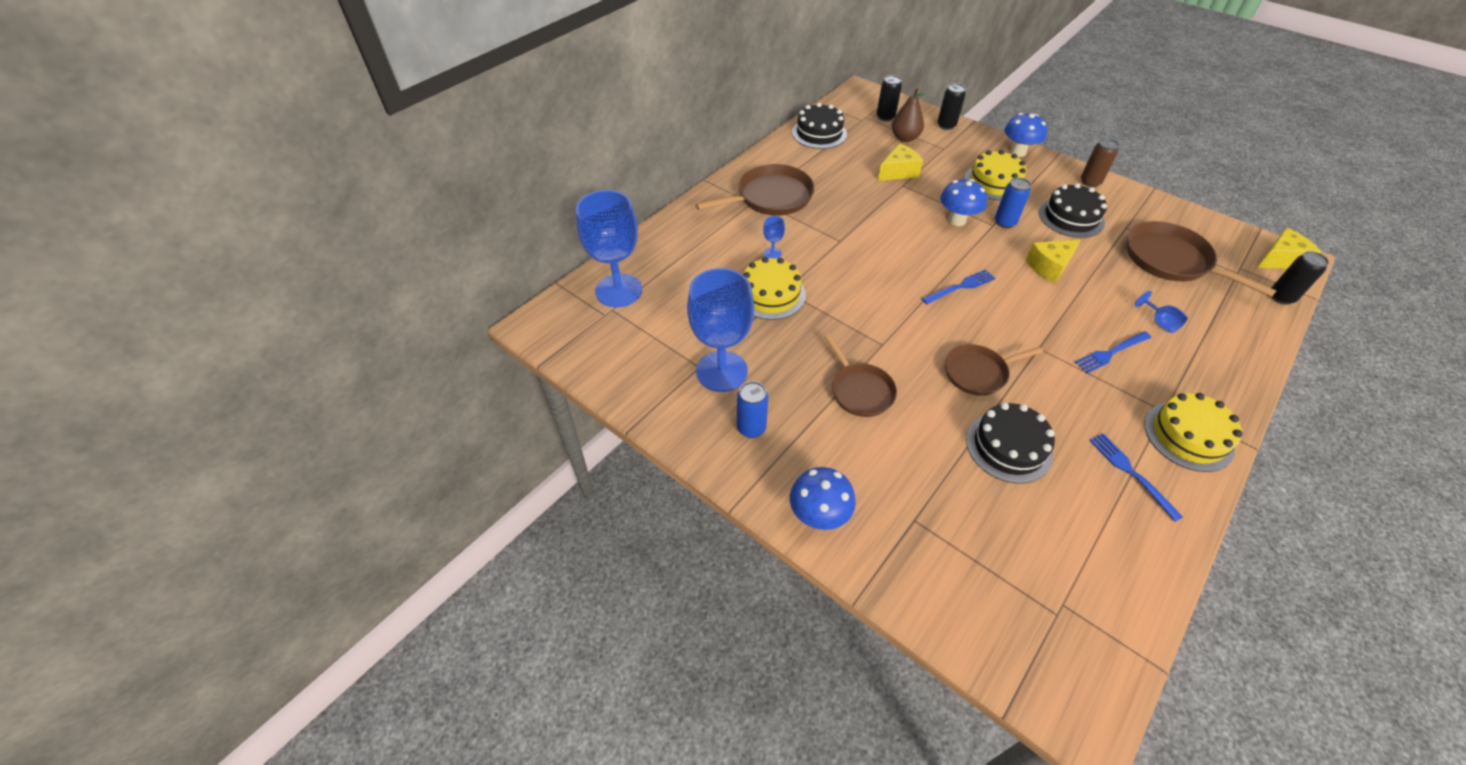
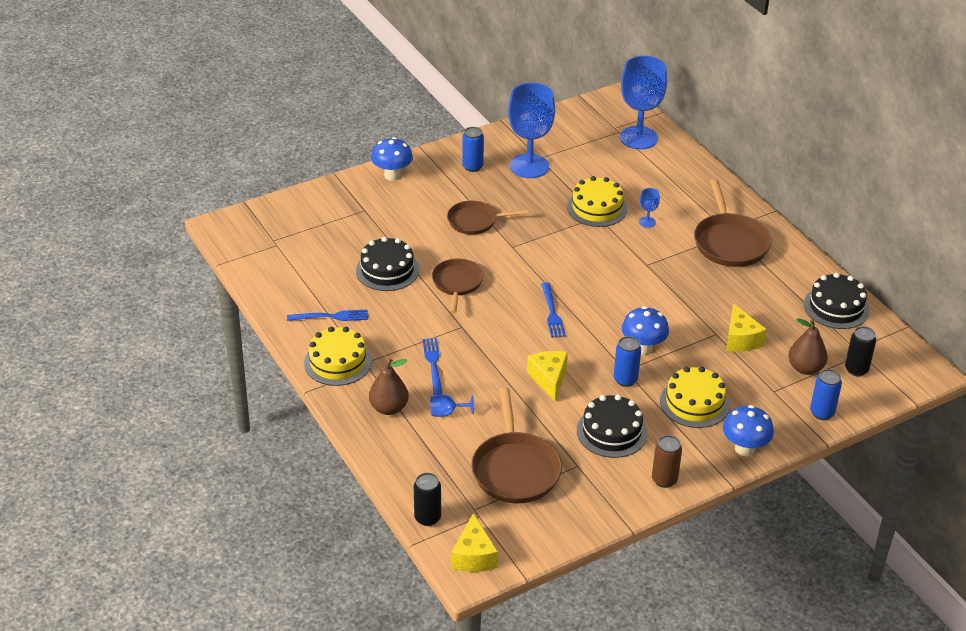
camera: 110 degrees right, 10 degrees down
black can [938,83,966,130] -> blue can [810,369,842,420]
brown pan [1126,221,1277,297] -> brown pan turned 105 degrees clockwise [471,387,562,503]
none -> brown pear [369,359,409,415]

